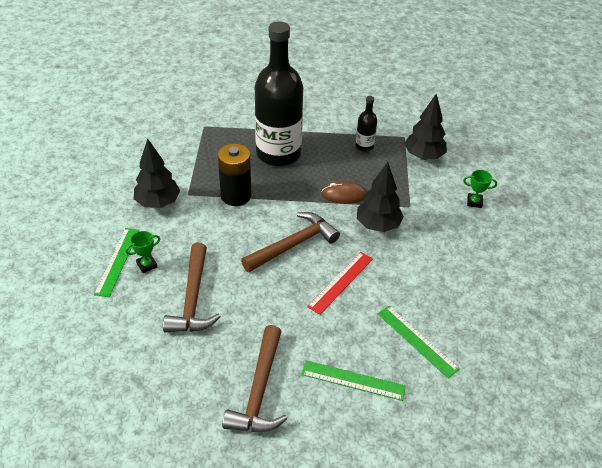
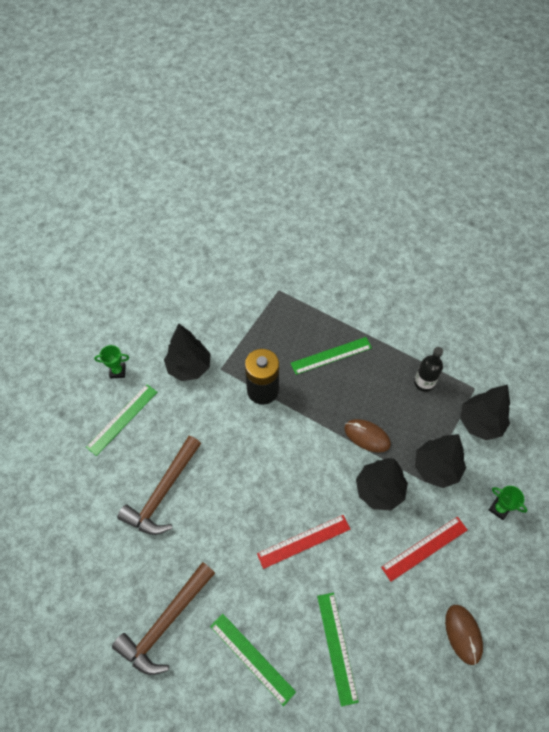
camera: 30 degrees right, 15 degrees up
green trophy [125,231,160,273] -> green trophy moved to [94,345,129,379]
brown hammer [241,212,340,272] -> none
black bottle [255,21,303,166] -> green ruler [291,337,372,375]
none -> red ruler [381,517,467,582]
none -> black tree [415,434,466,488]
none -> brown mouse [445,605,483,665]

